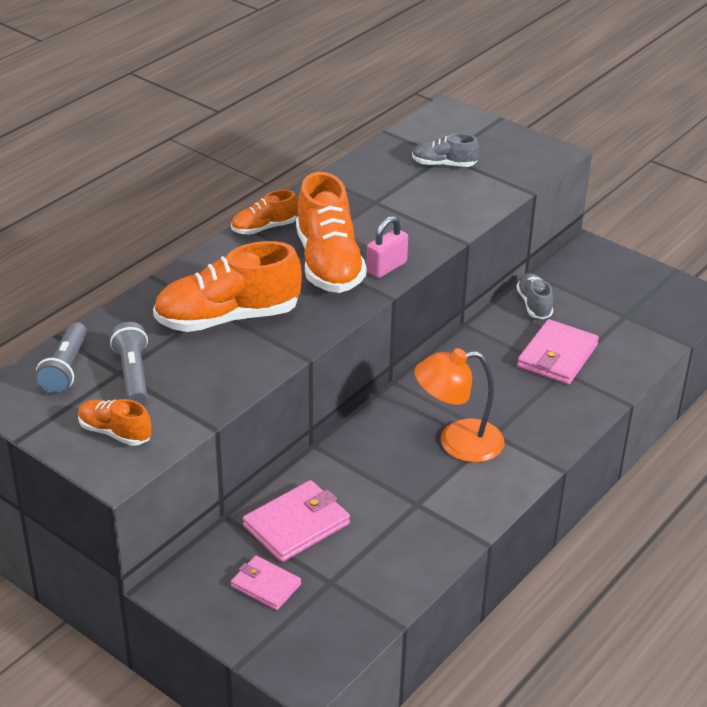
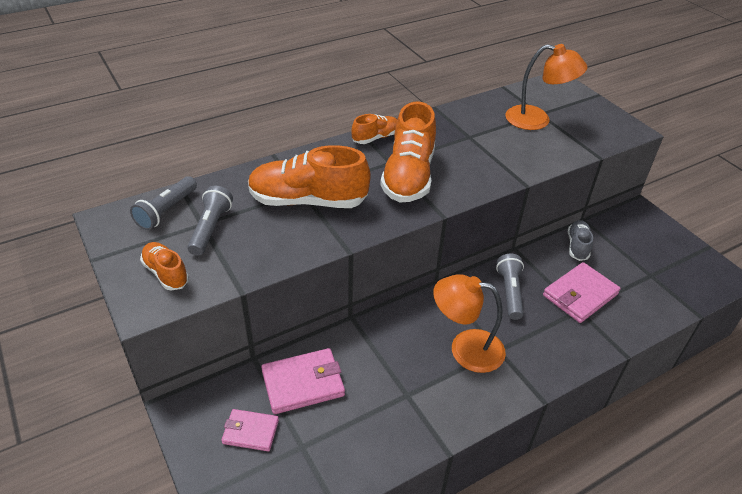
camera: 20 degrees right, 5 degrees up
orange shoe [231,190,298,235] -> orange shoe turned 150 degrees clockwise [351,114,397,144]
pink wallet [231,556,301,610] -> pink wallet turned 45 degrees counterclockwise [221,409,279,451]
pink padlock [366,216,408,278] -> none
grey shoe [412,134,479,167] -> orange lamp [505,44,588,130]
none -> grey flashlight [496,254,524,320]

